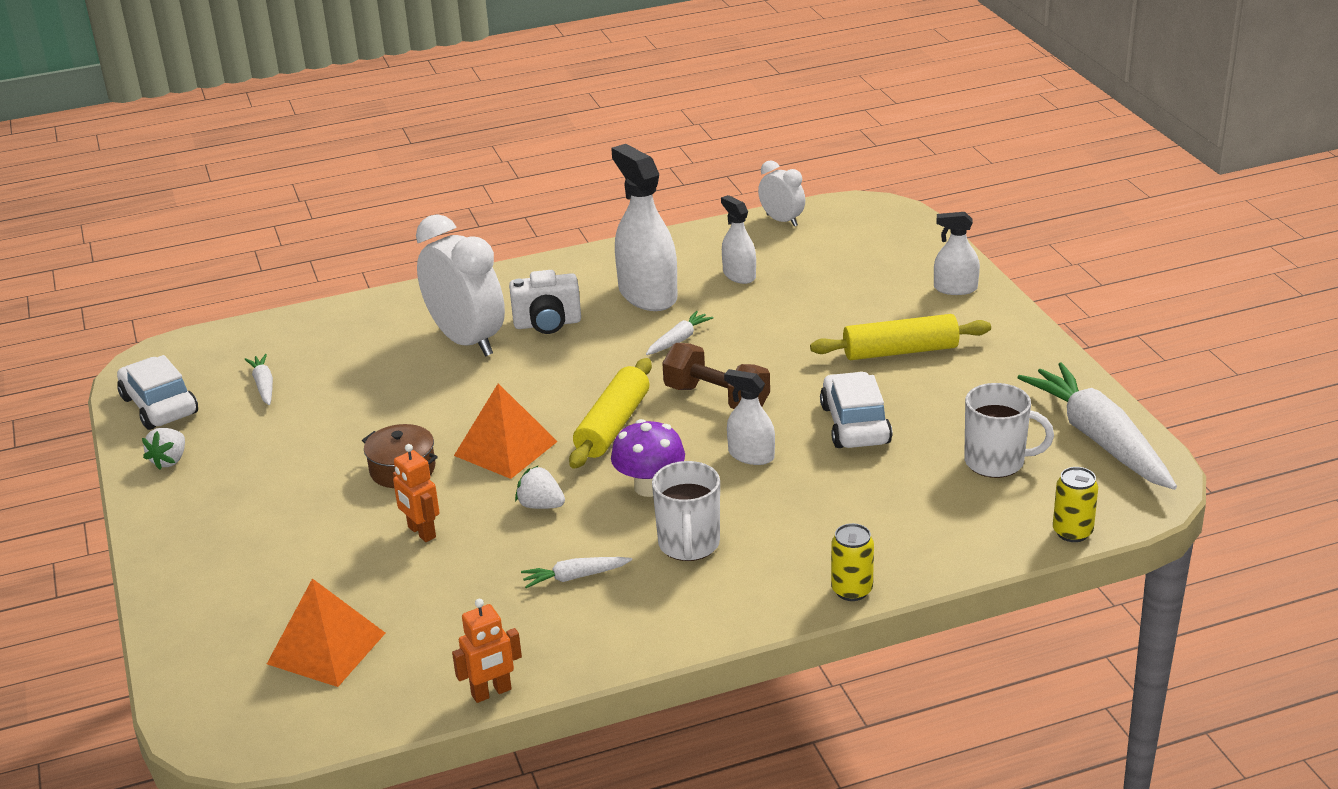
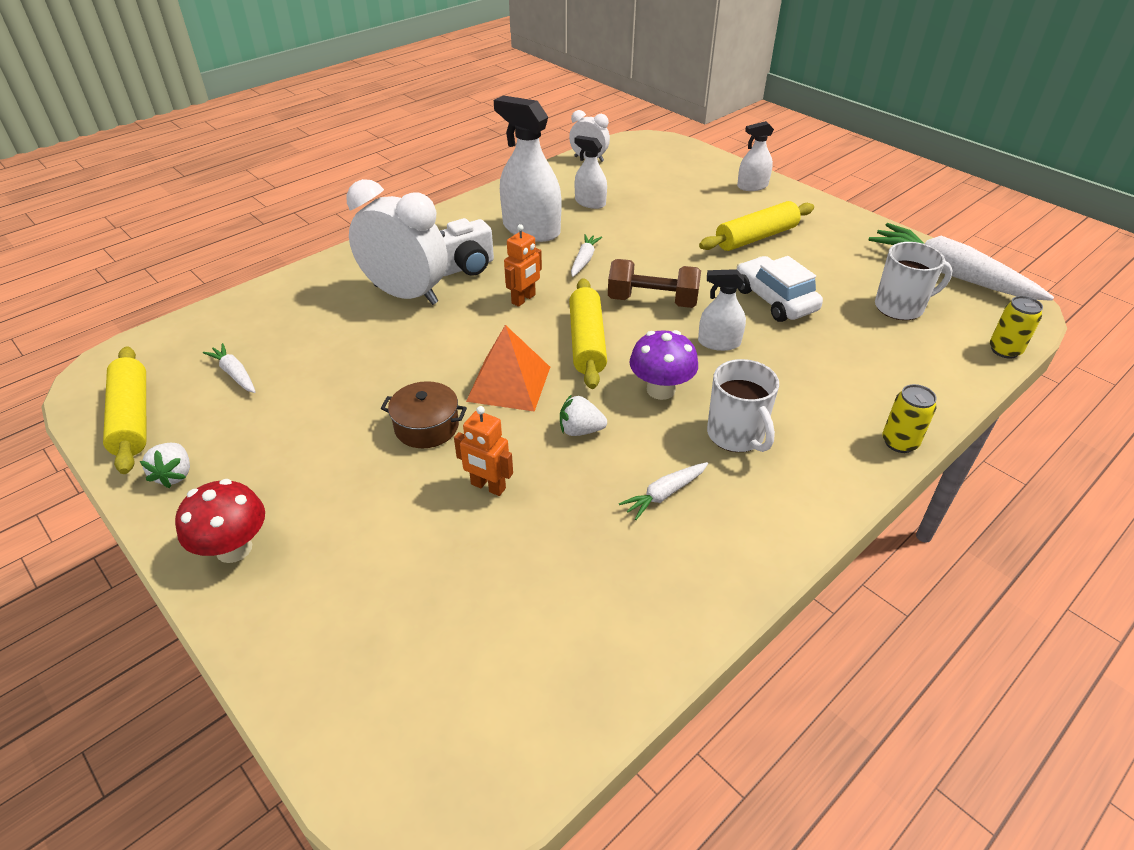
camera: 25 degrees left, 10 degrees up
white car [117,355,198,430] -> yellow rolling pin [103,346,146,474]
orange pyramid [267,578,385,687] -> none
orange robot [452,599,522,703] -> orange robot moved to [504,224,542,307]
none -> red mushroom [175,479,265,563]

